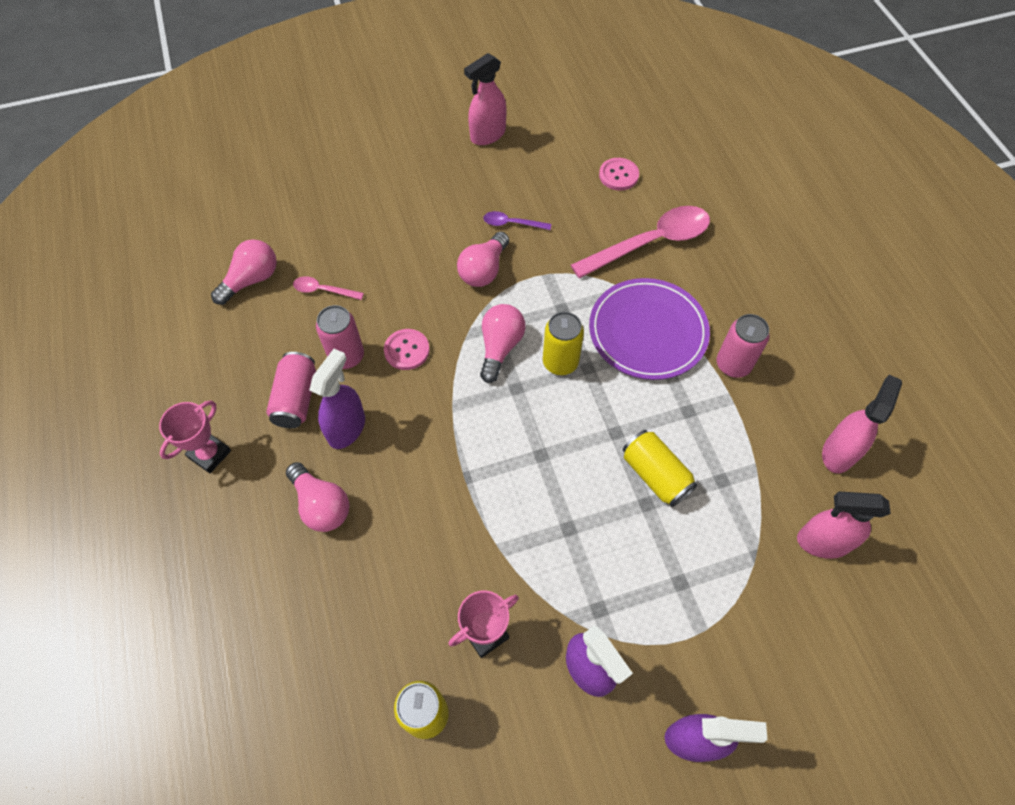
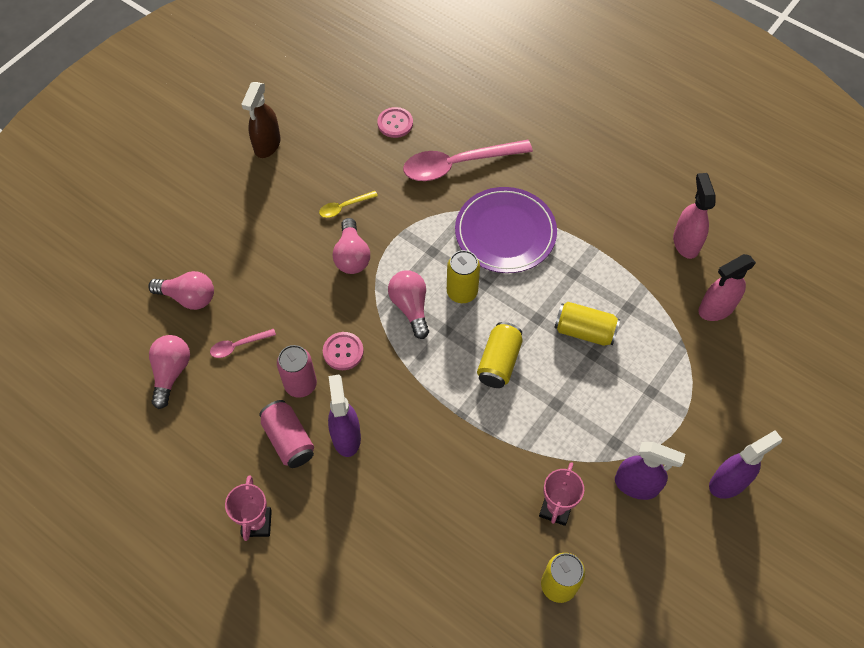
camera: 35 degrees left, 0 degrees up
pink light bulb [286,462,349,532] -> pink light bulb moved to [148,271,214,310]
pink spray bottle [464,53,506,145] -> brown spray bottle [241,82,280,158]
purple spoon [483,211,551,230] -> yellow spoon [319,191,378,218]
pink spoon [571,206,710,279] -> pink spoon turned 135 degrees counterclockwise [403,140,533,181]
pink can [717,314,769,378] -> none
none -> yellow can [477,322,523,388]

